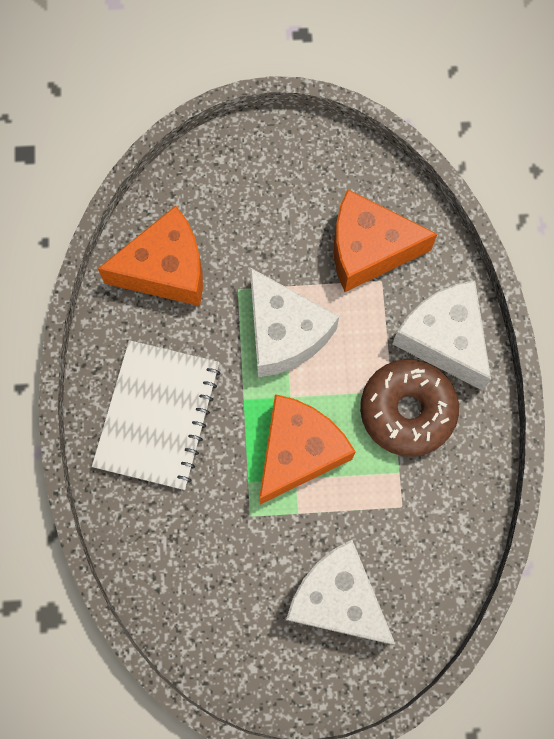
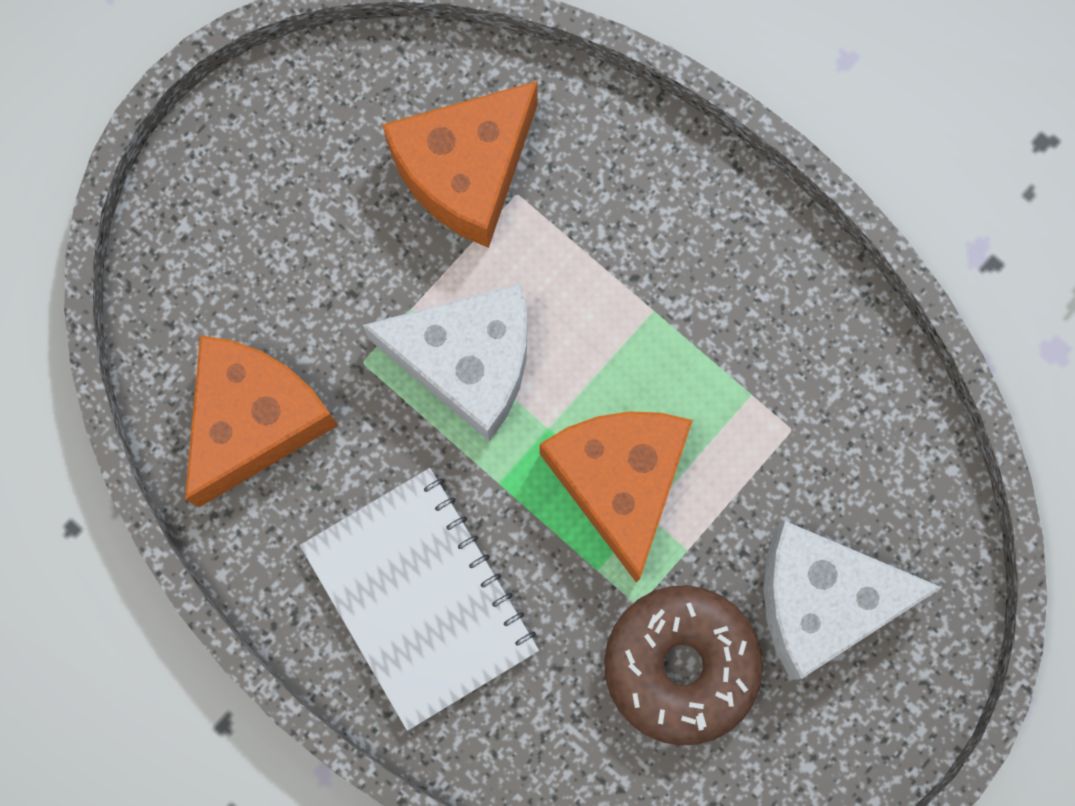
camera: 45 degrees left, 5 degrees up
brown donut [360,359,459,457] -> brown donut moved to [604,585,763,746]
white cheese [392,280,491,390] -> none

